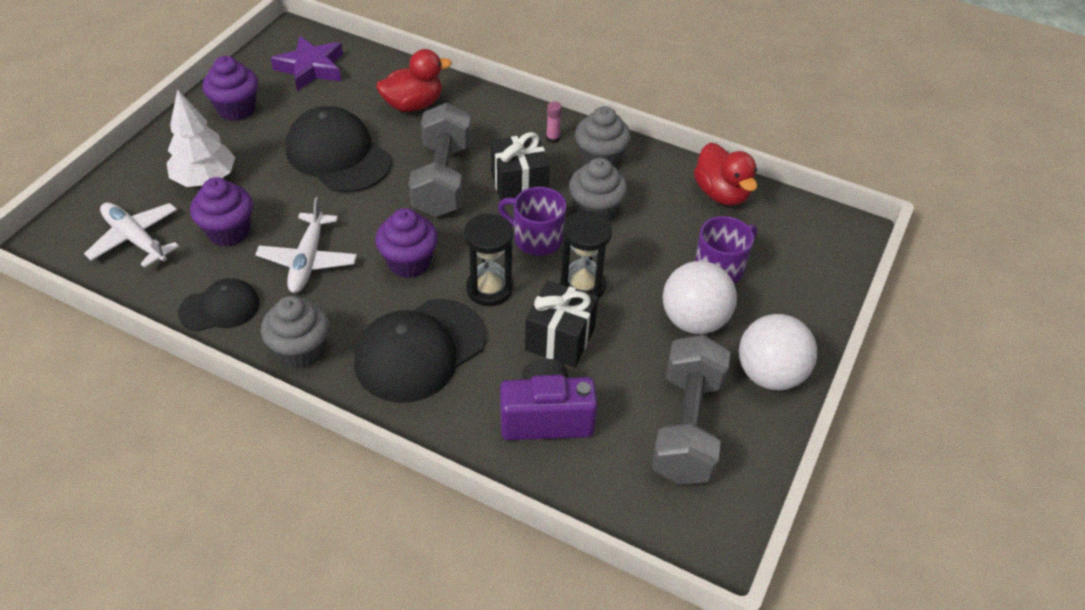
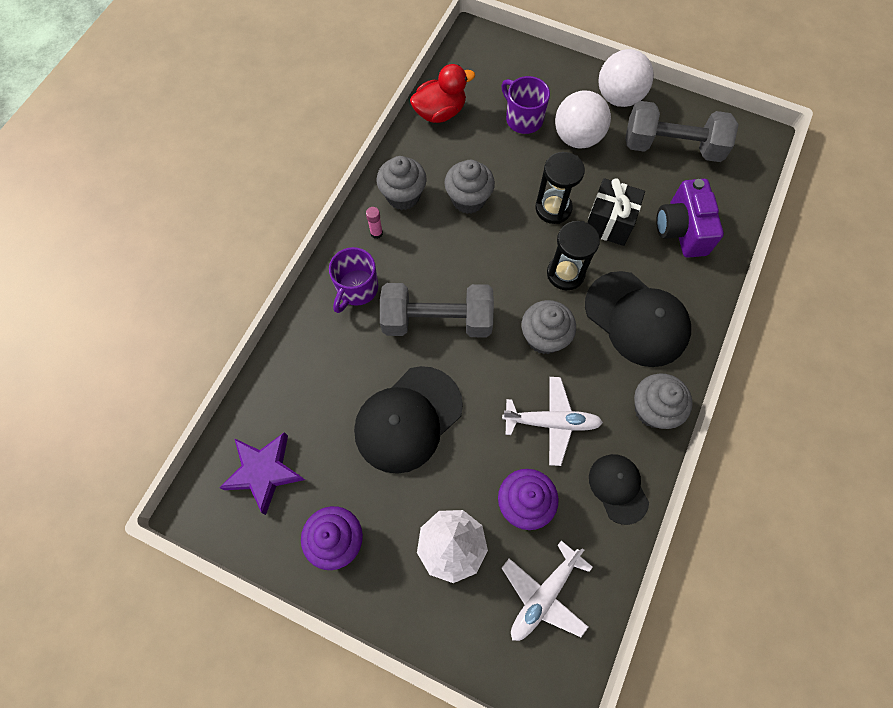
camera: 90 degrees left, 20 degrees up
purple cupcake [375,208,438,278] -> grey cupcake [521,300,576,354]
red duck [376,49,452,112] -> none
black gift [491,132,550,201] -> none
purple mug [498,187,567,256] -> purple mug moved to [329,247,378,313]

